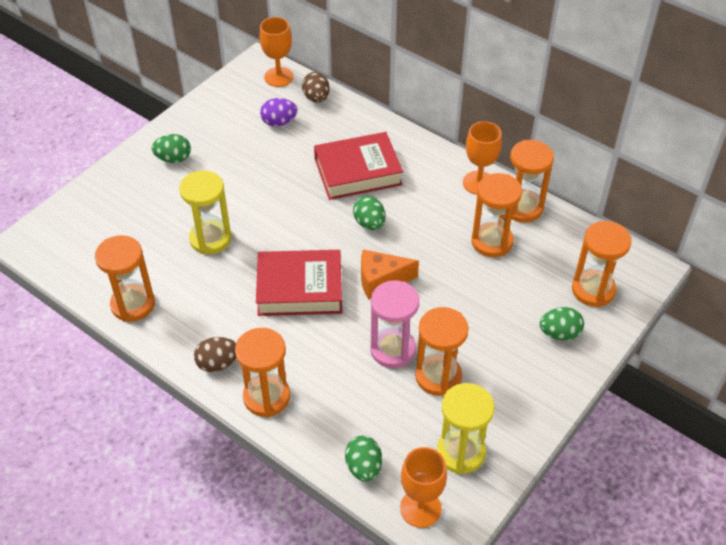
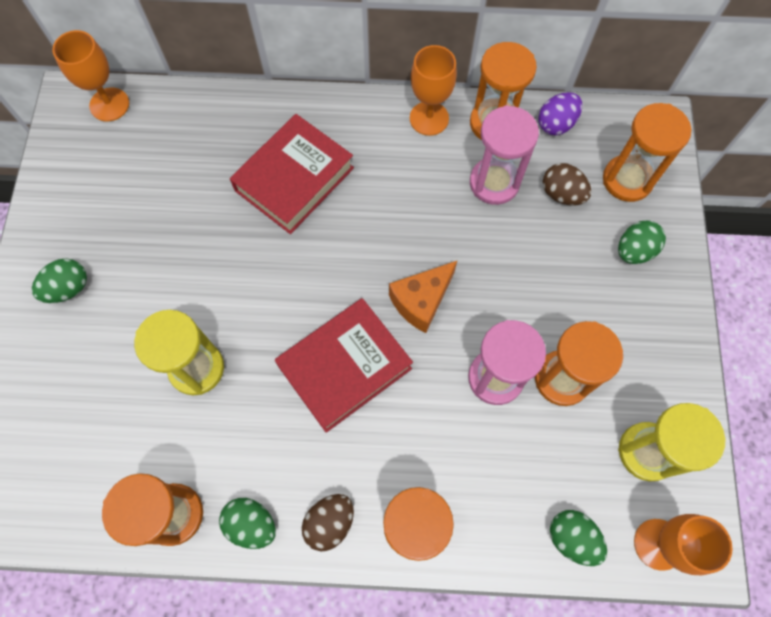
camera: 35 degrees left, 20 degrees up
purple egg [260,98,297,126] -> purple egg moved to [538,92,582,135]
brown egg [302,72,330,103] -> brown egg moved to [543,163,591,205]
green egg [353,196,386,230] -> green egg moved to [219,498,276,549]
orange hourglass [471,173,522,257] -> pink hourglass [470,105,539,205]

